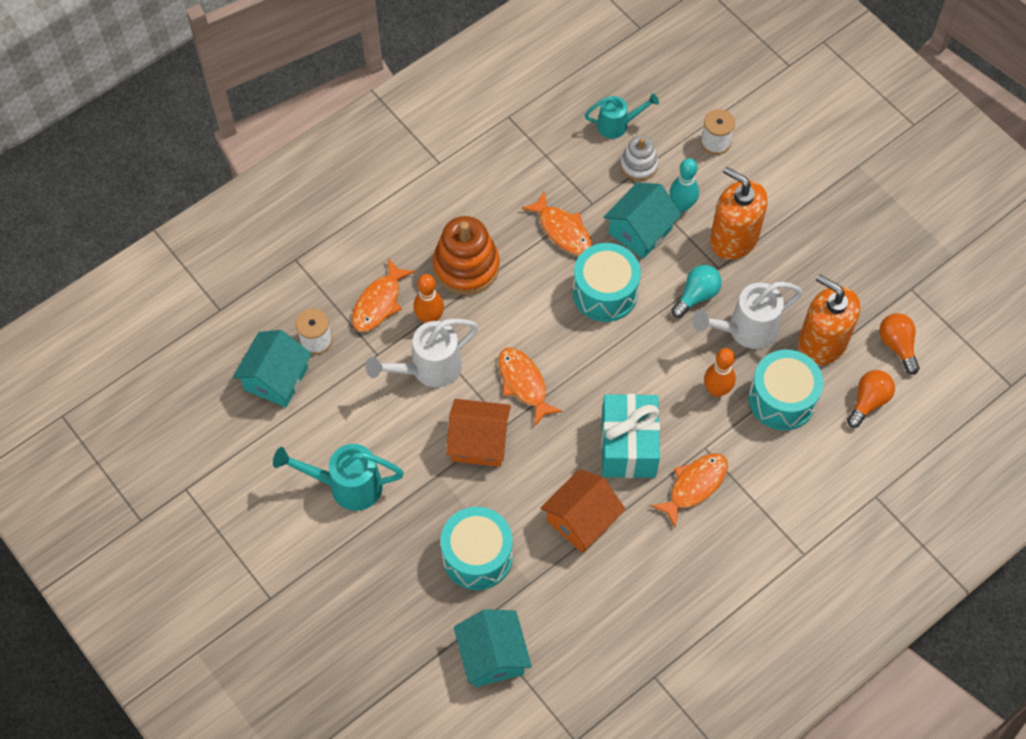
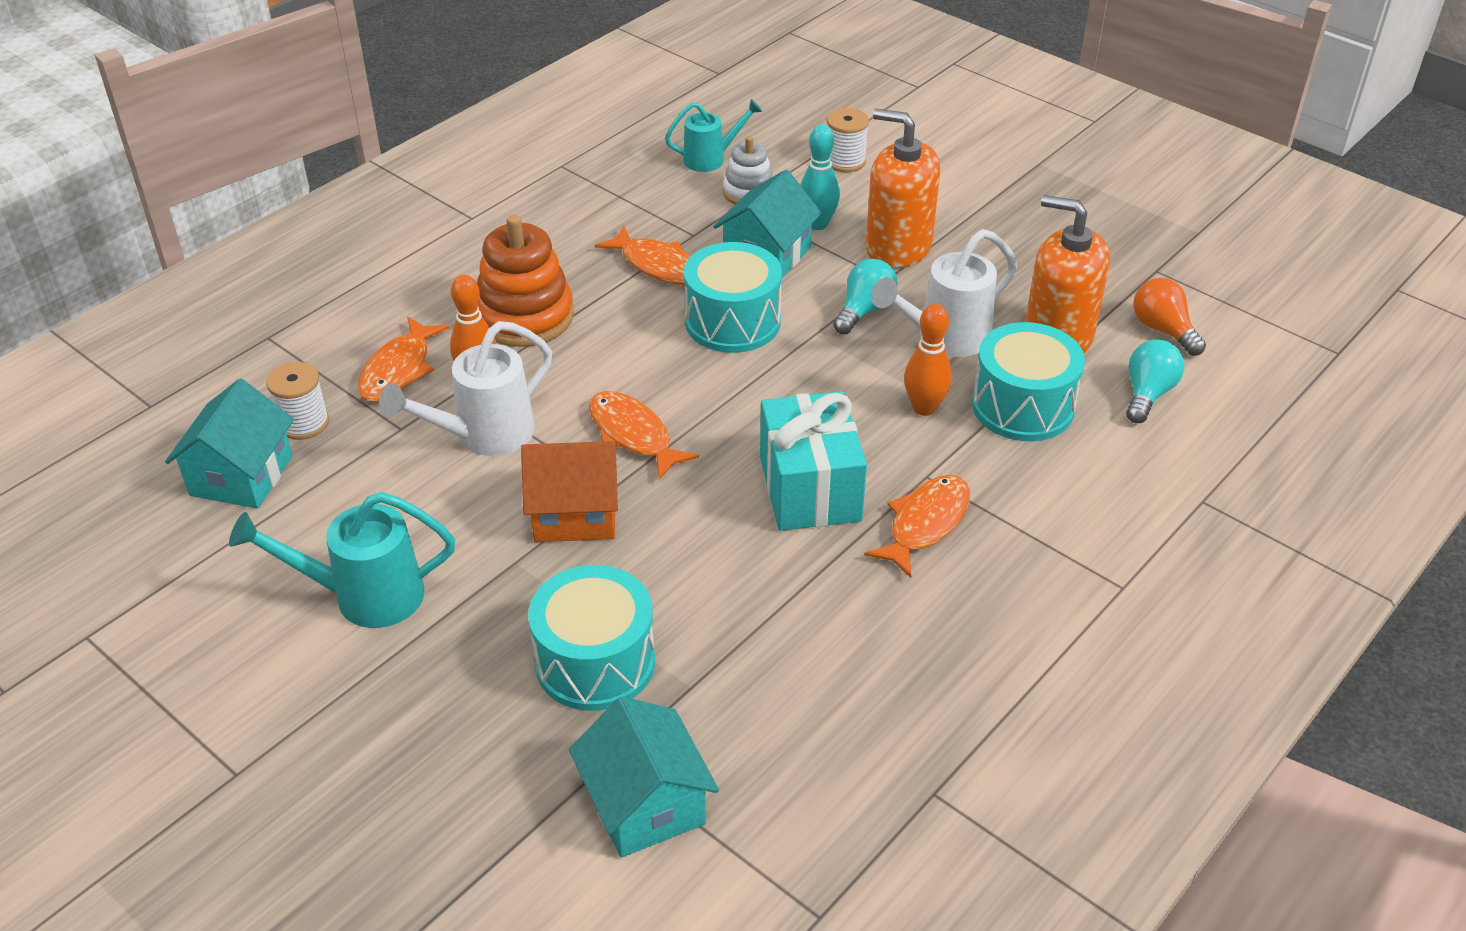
camera: 10 degrees left, 20 degrees down
orange house [541,469,626,553] -> none
orange light bulb [847,370,895,428] -> turquoise light bulb [1126,340,1184,423]

